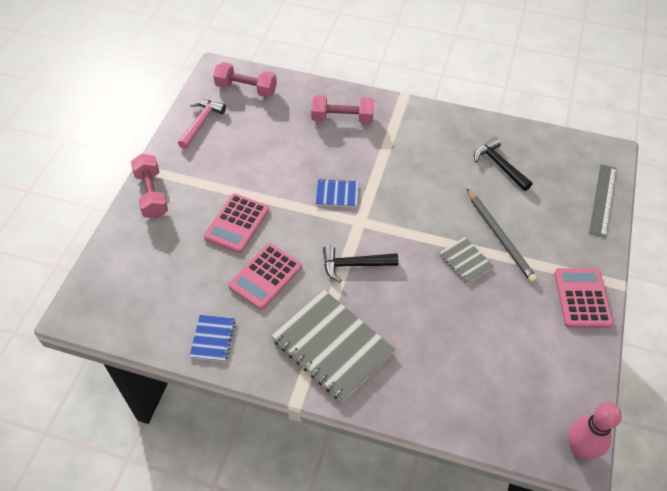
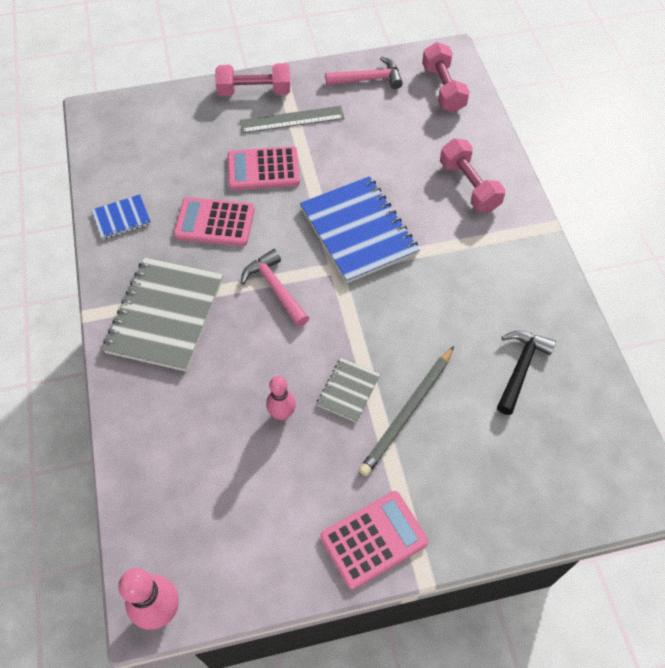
camera: 60 degrees right, 5 degrees up
pink dumbbell [131,154,168,218] -> pink dumbbell turned 45 degrees clockwise [215,63,290,96]
blue notebook [315,179,359,207] -> blue notebook [300,176,420,283], size x2.07
black hammer [323,245,398,283] -> pink hammer [241,249,309,327]
grey ruler [589,164,616,238] -> grey ruler moved to [240,106,345,133]
none -> pink bowling pin [266,376,296,420]

